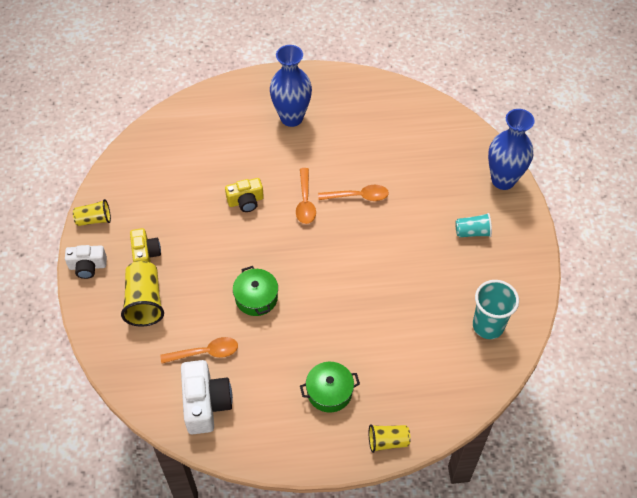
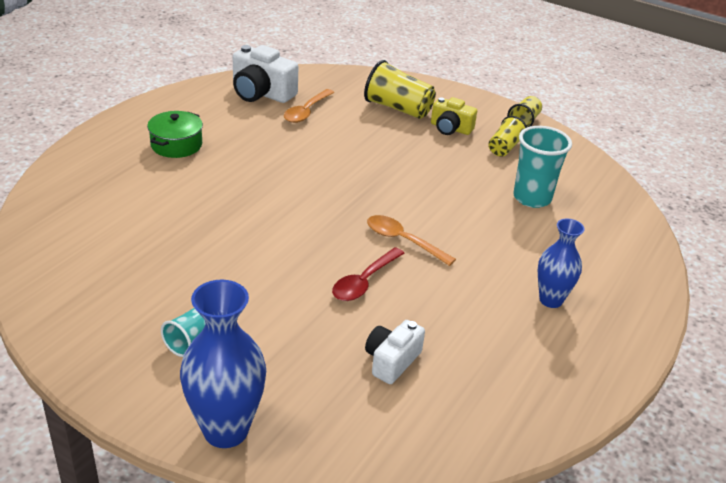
camera: 125 degrees right, 20 degrees down
white camera [65,245,107,279] -> white camera moved to [365,320,425,384]
yellow camera [225,178,264,212] -> none
green pot [233,266,278,316] -> none
blue vase [270,45,312,127] -> blue vase [538,219,585,308], size x0.63
orange spoon [318,185,389,201] -> red spoon [332,247,404,301]
yellow cup [369,424,411,453] -> yellow cup moved to [489,116,527,157]
turquoise cup [473,280,519,339] -> turquoise cup moved to [513,126,572,208]

